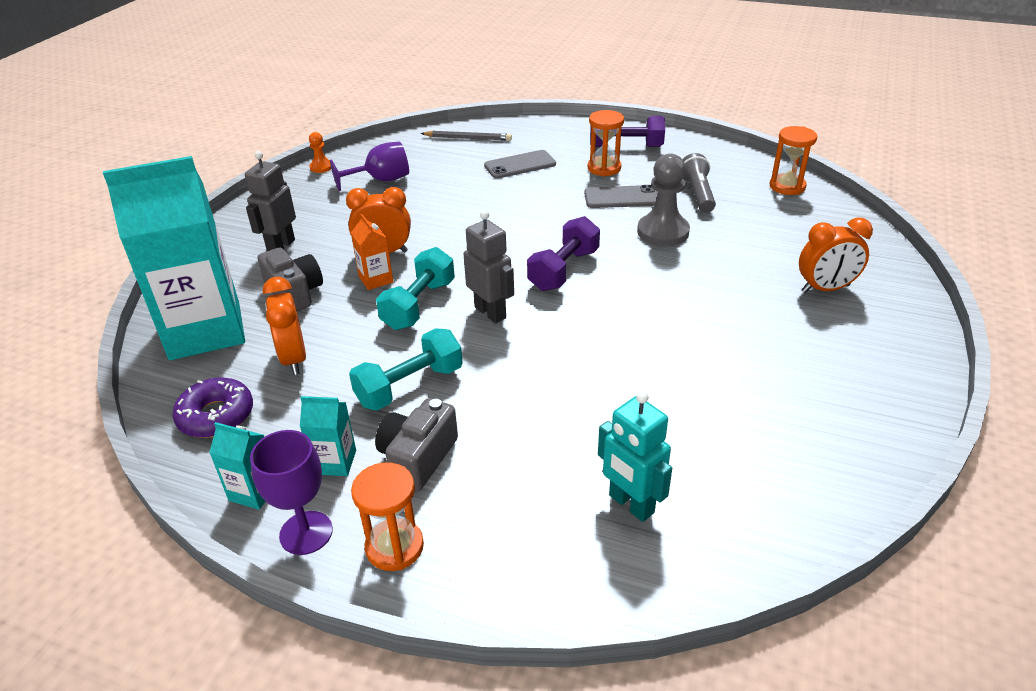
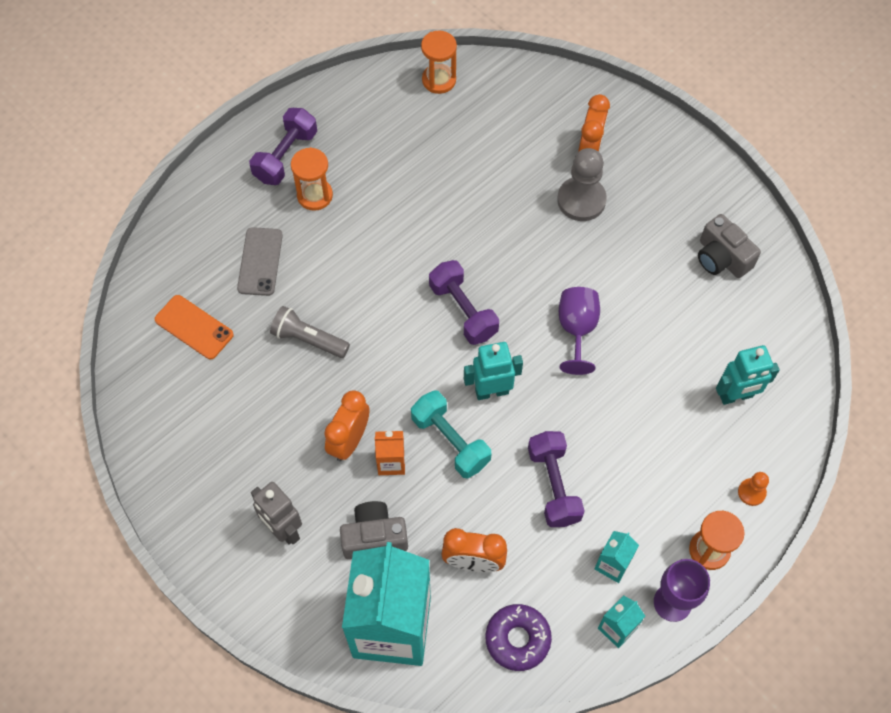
camera: 65 degrees left, 25 degrees up
orange pawn [309,132,331,173] -> orange pawn moved to [738,472,769,506]
purple goblet [330,141,409,191] -> purple goblet moved to [559,287,600,375]
turquoise dumbbell [349,328,463,411] -> purple dumbbell [528,431,585,527]
grey camera [375,398,458,492] -> grey camera moved to [698,214,761,278]
grey pencil [420,131,512,141] -> none
grey robot [464,210,514,323] -> turquoise robot [464,342,523,400]
grey phone [584,185,658,208] -> none
grey pawn [637,154,690,246] -> grey pawn moved to [557,148,607,221]
grey flashlight [682,153,716,213] -> grey flashlight moved to [270,306,350,358]
none -> orange phone [155,295,234,359]

